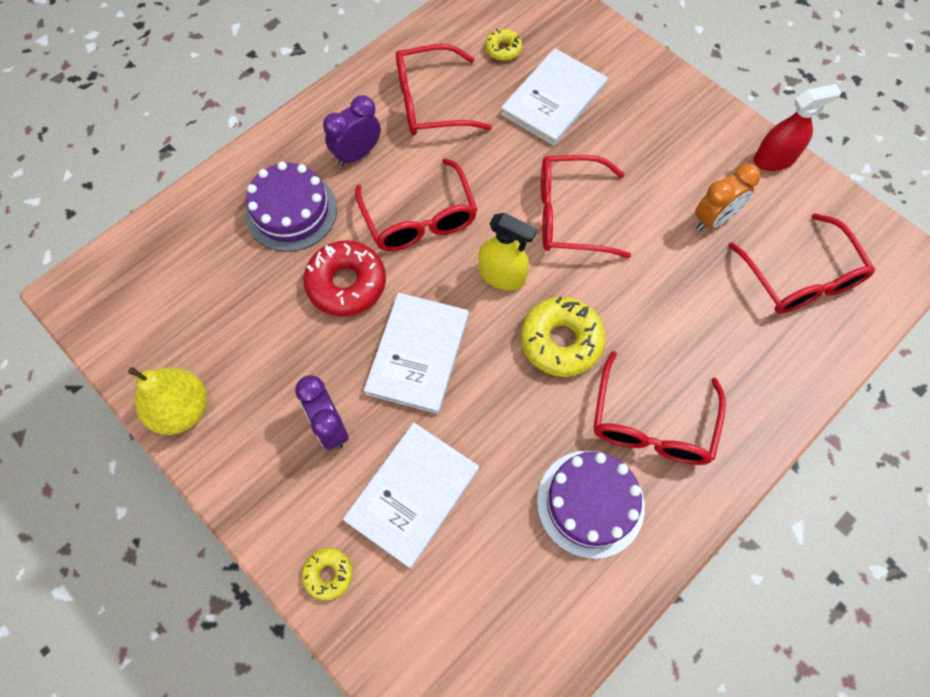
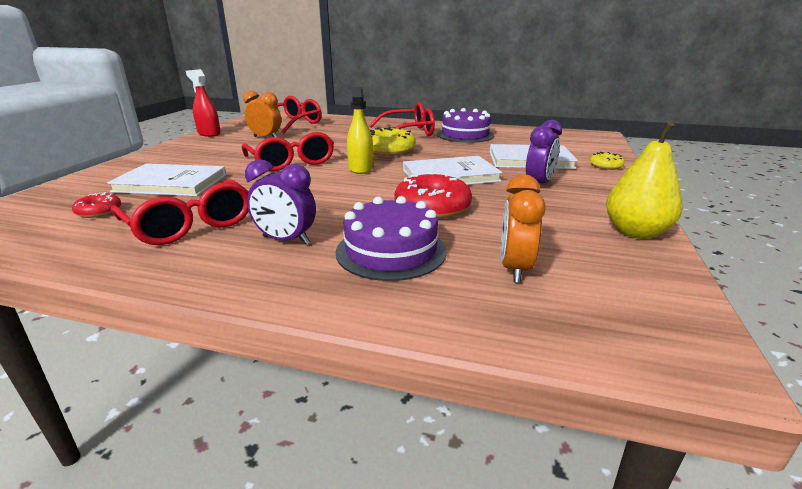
camera: 120 degrees left, 40 degrees down
red glasses [355,158,477,251] -> none
yellow donut [485,29,522,61] -> red donut [72,192,122,218]
none -> orange clock [501,175,546,283]

